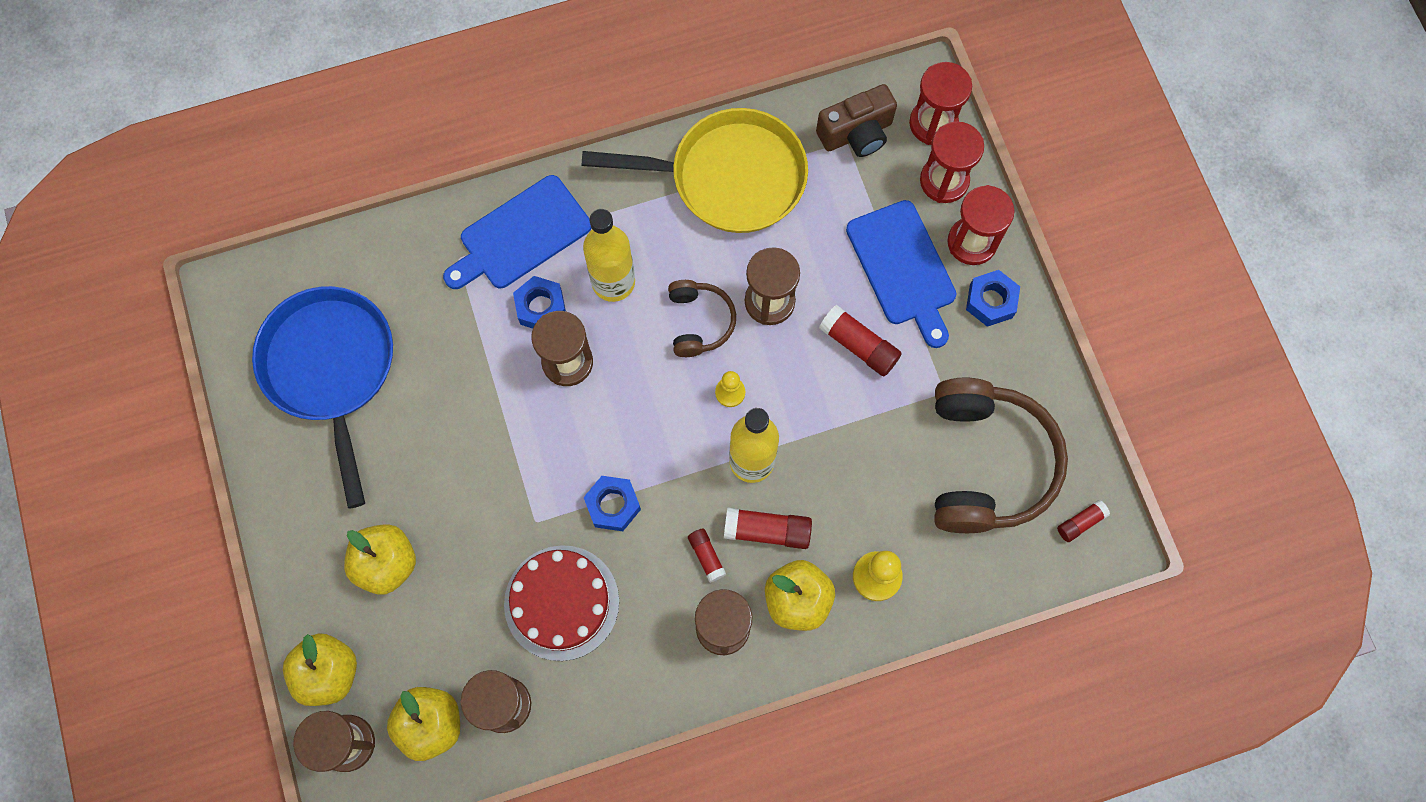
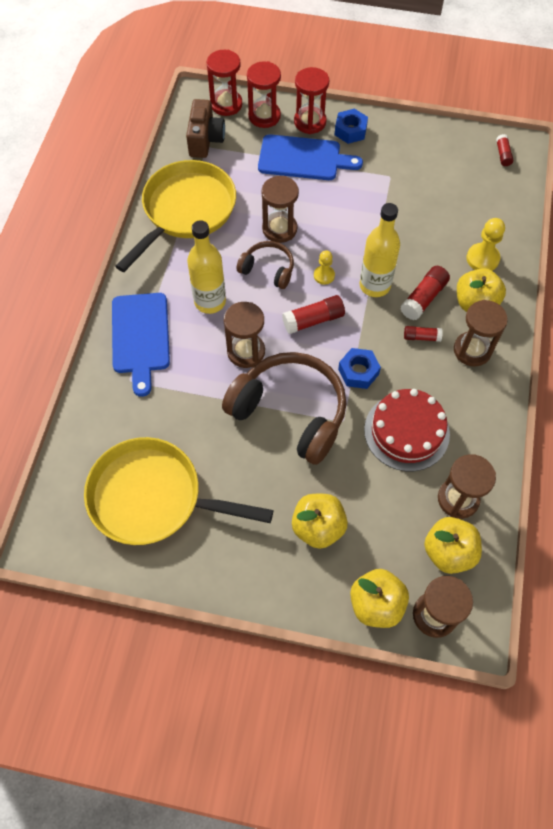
camera: 60 degrees left, 10 degrees down
blue pan [252,286,393,508] -> yellow pan [84,437,273,545]
blue nut [513,276,566,328] -> none
red glue stick [819,305,902,376] -> red glue stick moved to [282,295,345,334]
brown headphones [934,378,1068,533] -> brown headphones moved to [222,352,346,465]

